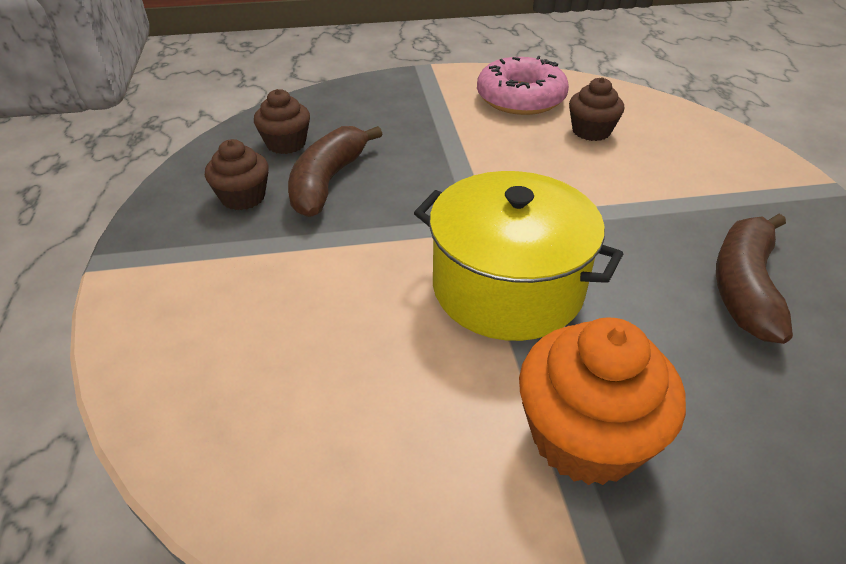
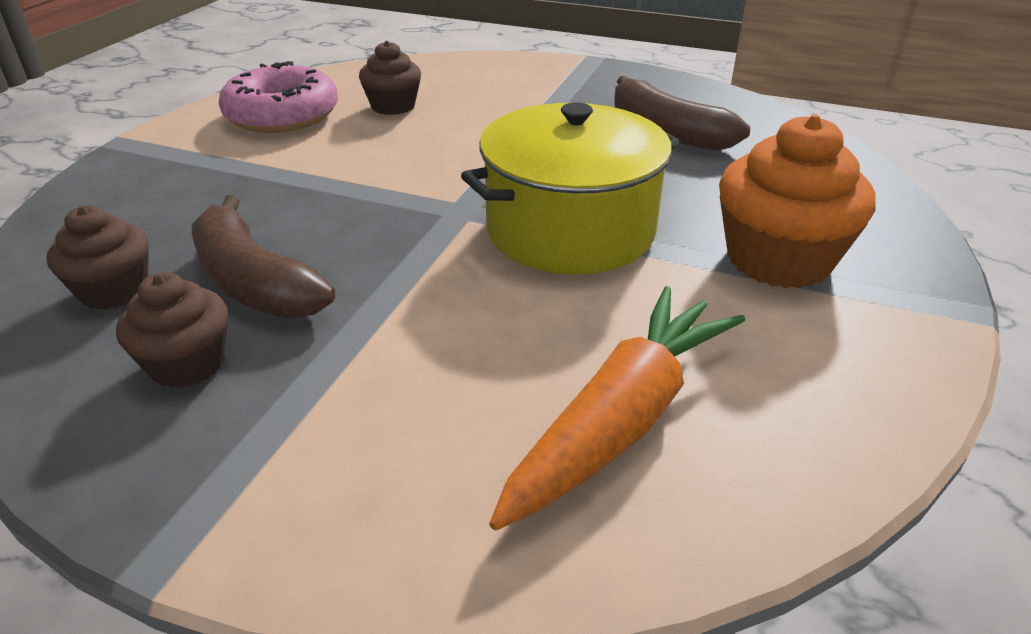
camera: 60 degrees left, 5 degrees down
none -> orange carrot [489,286,745,530]

